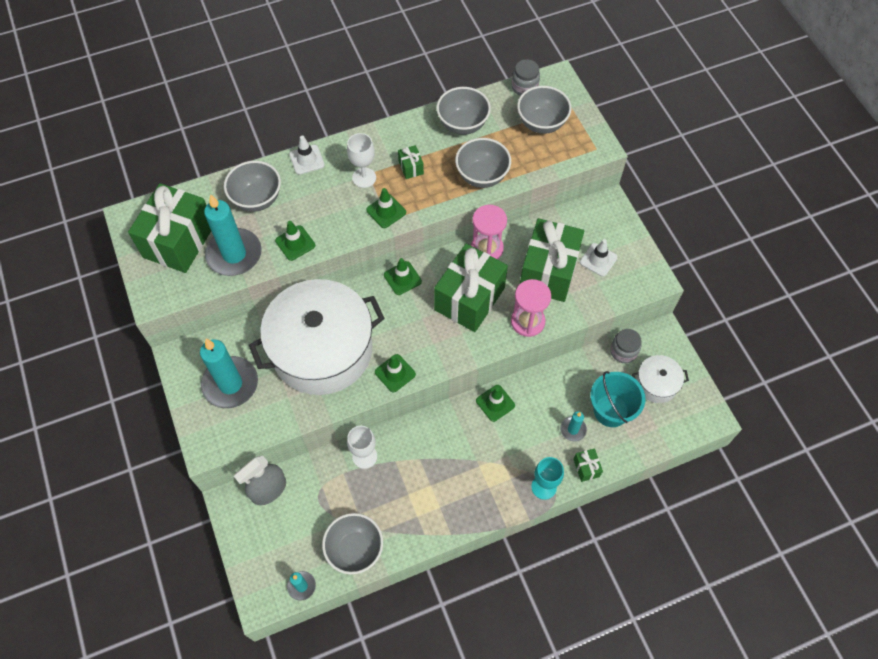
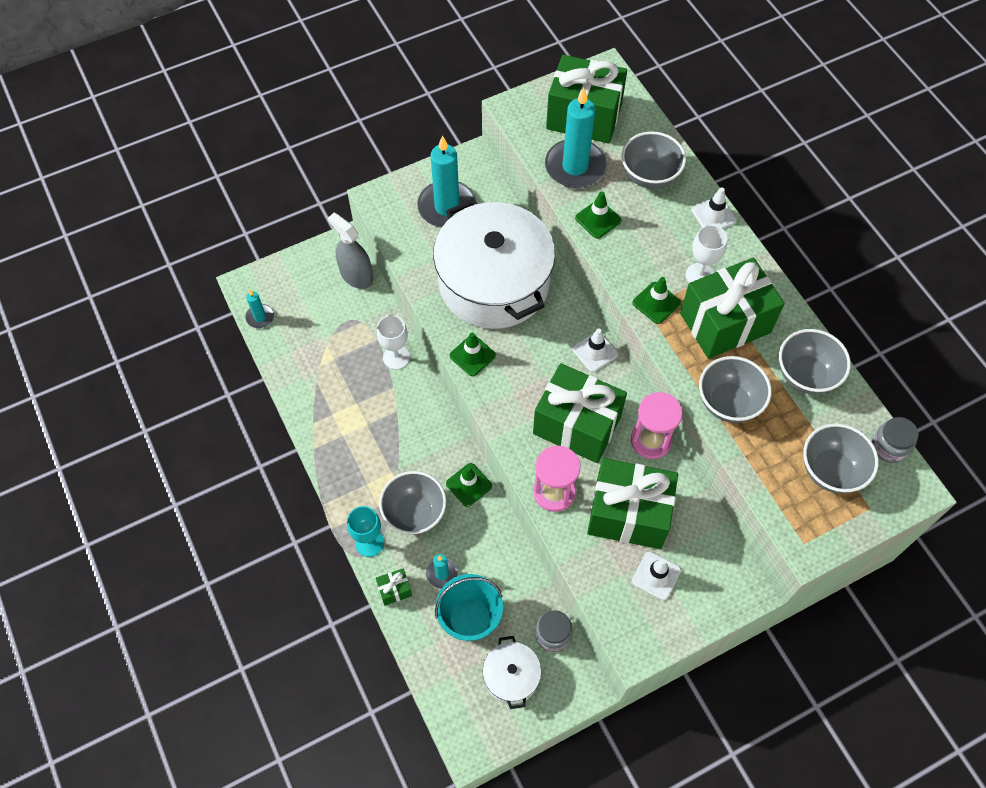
camera: 85 degrees right, 0 degrees up
grey bowl [322,513,383,574] -> grey bowl moved to [379,471,446,535]
green traffic cone [384,258,422,295] -> white traffic cone [572,329,618,372]
green gift [398,145,424,179] -> green gift [680,258,785,359], size x2.48

